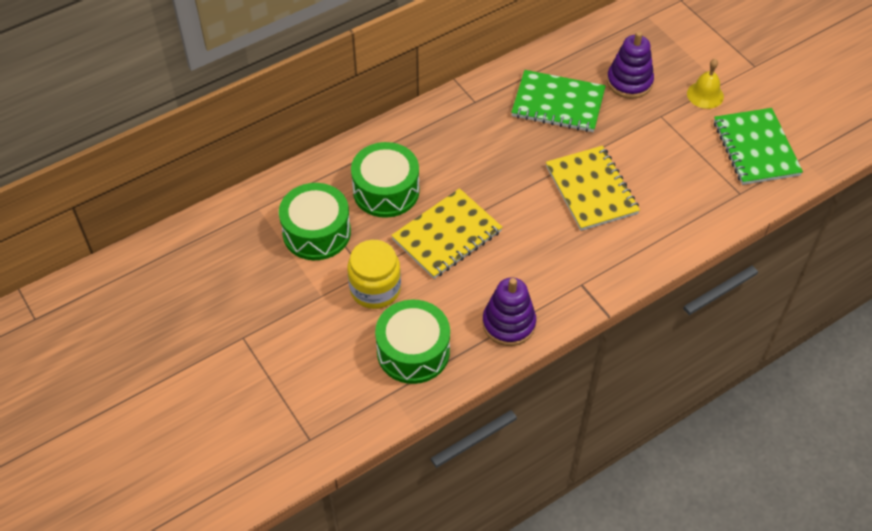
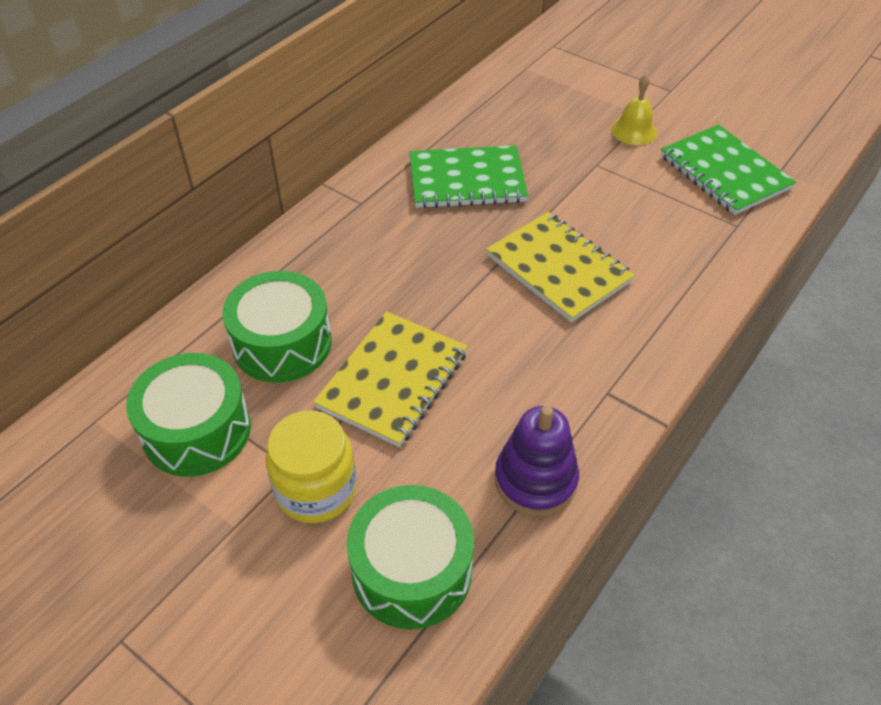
camera: 20 degrees left, 5 degrees down
purple stacking toy [607,31,654,99] -> none

